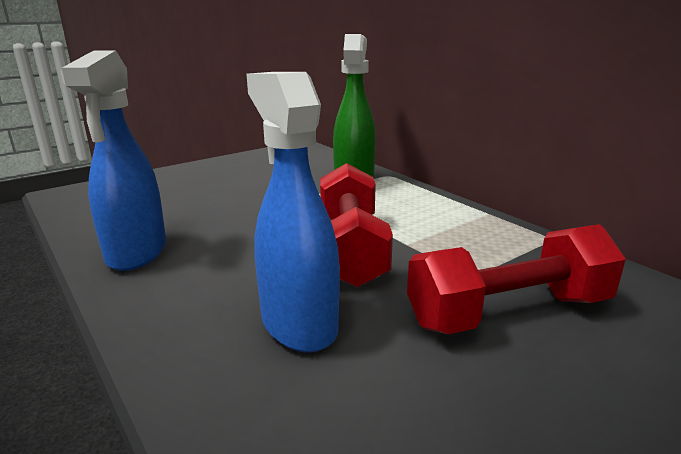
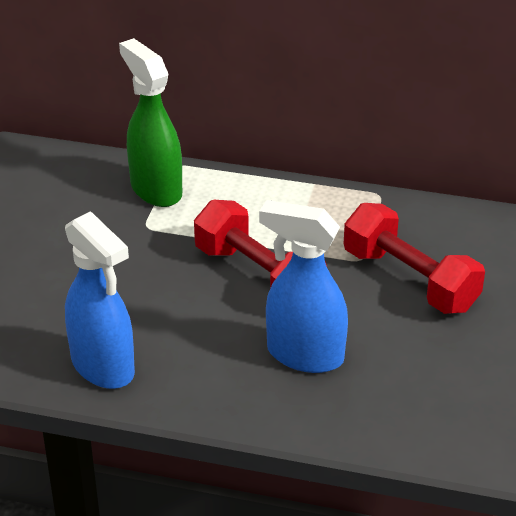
camera: 40 degrees left, 15 degrees up
red dumbbell [407,224,626,334] -> red dumbbell turned 75 degrees counterclockwise [344,203,485,314]

